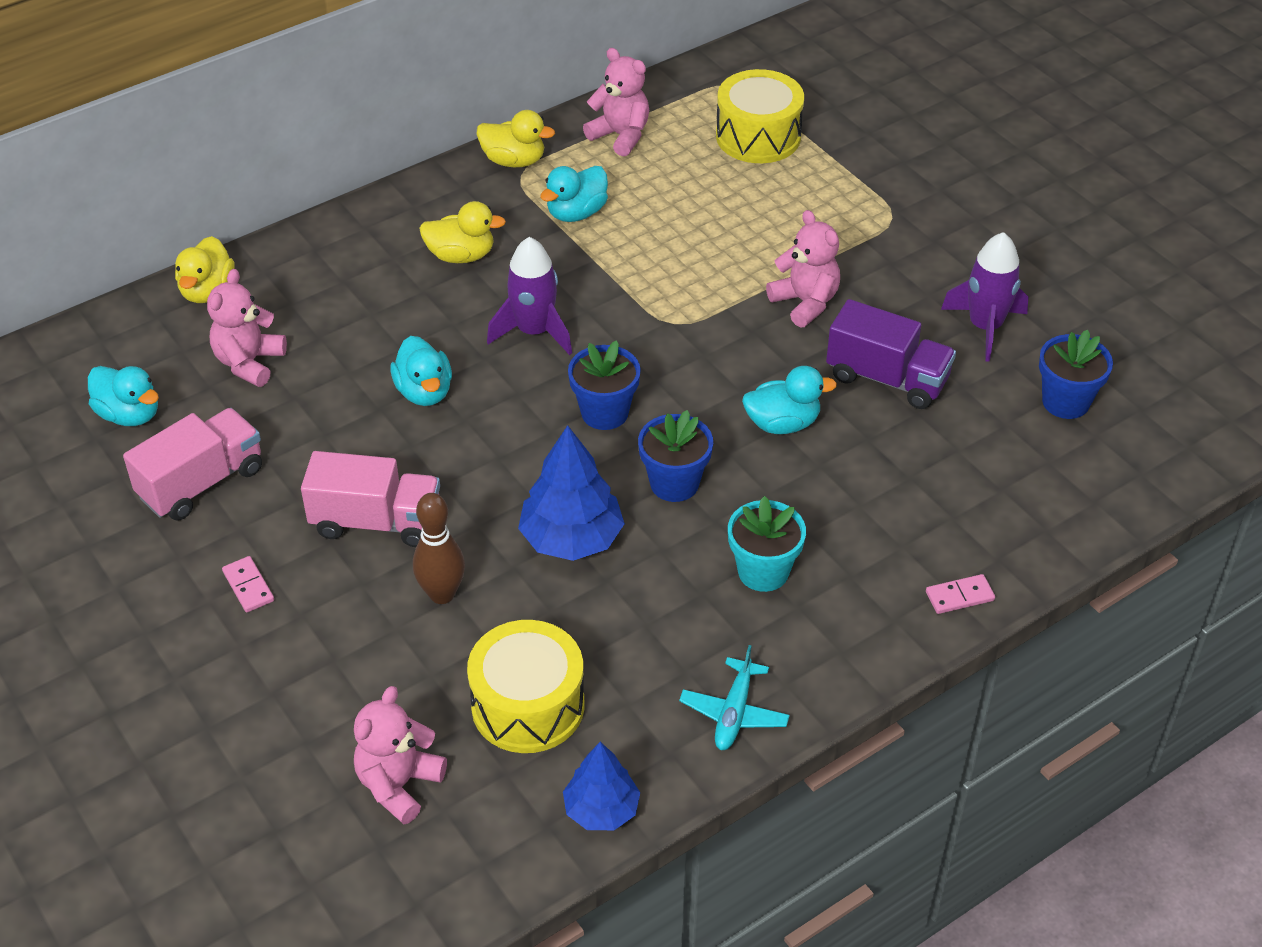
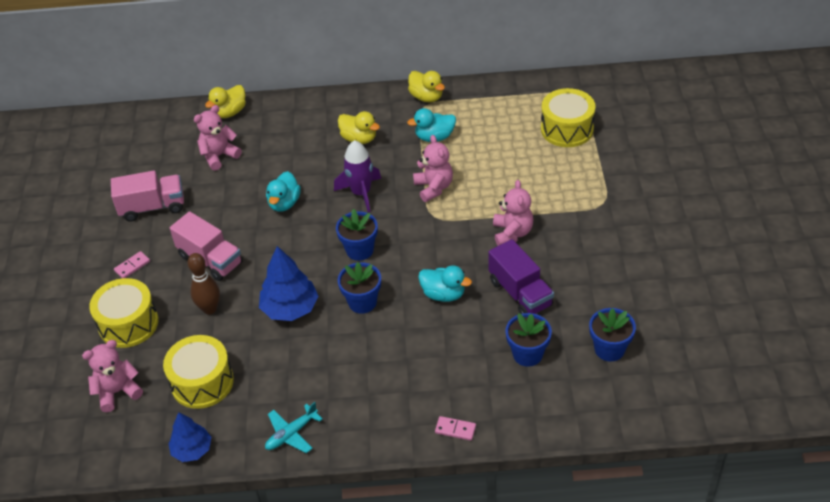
camera: 35 degrees right, 0 degrees up
turquoise duck [88,366,159,426] -> none
pink domino [222,556,274,612] -> pink domino turned 45 degrees clockwise [114,251,150,278]
pink teddy bear [583,48,649,156] -> pink teddy bear moved to [413,135,453,202]
turquoise flower pot [728,496,806,592] -> none
purple rocket [941,232,1028,362] -> none
none -> yellow drum [89,278,159,348]
none -> blue flower pot [506,313,552,367]

